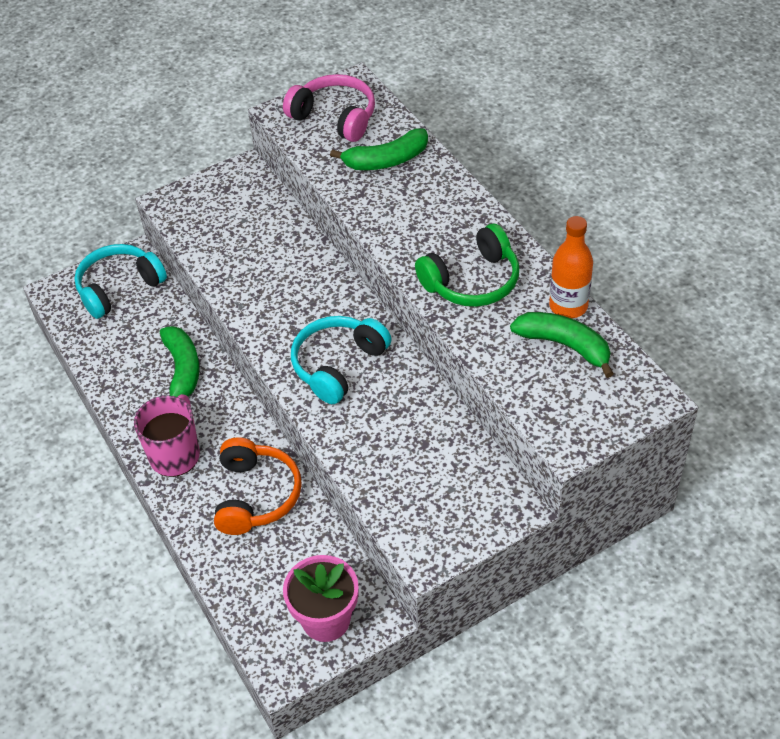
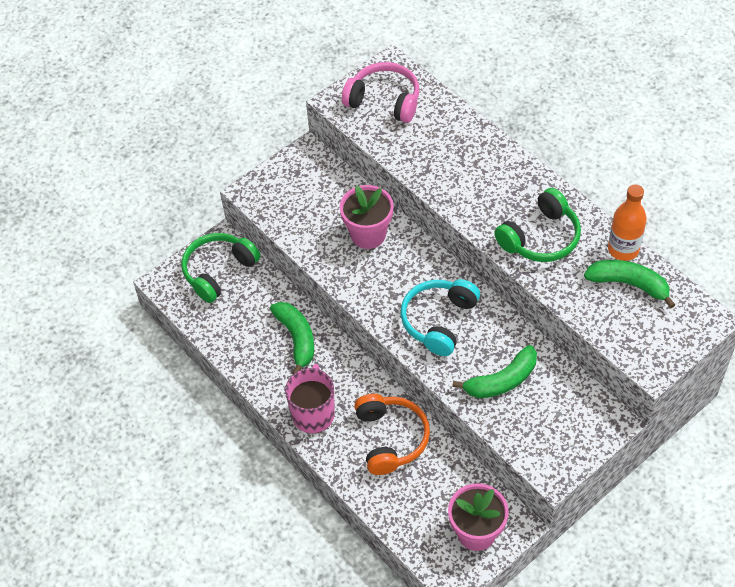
camera: 10 degrees left, 5 degrees up
turquoise headphones [74,244,167,319] -> green headphones [181,233,260,303]
green banana [330,128,428,170] -> green banana moved to [452,345,537,398]
none -> pink flower pot [340,185,394,249]

